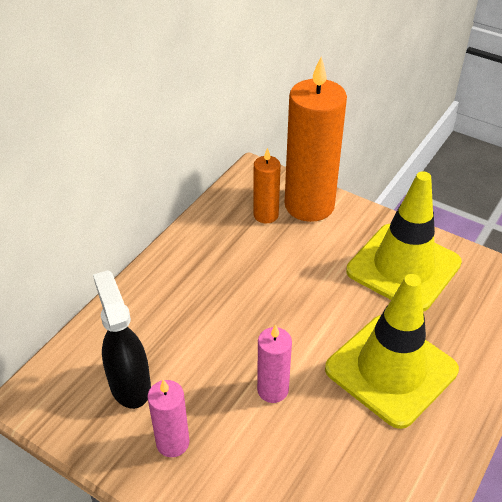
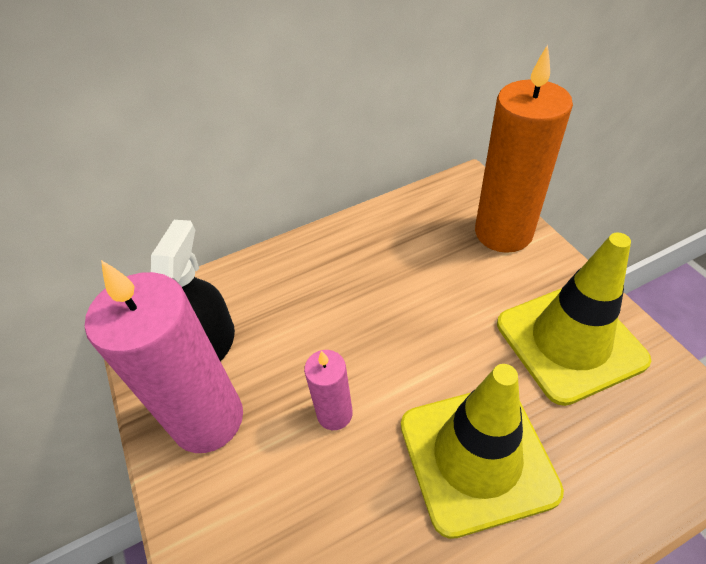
camera: 35 degrees right, 5 degrees up
pink candle [147,380,189,457] -> pink candle [85,260,243,453], size x2.02
orange candle [253,148,281,223] -> none

